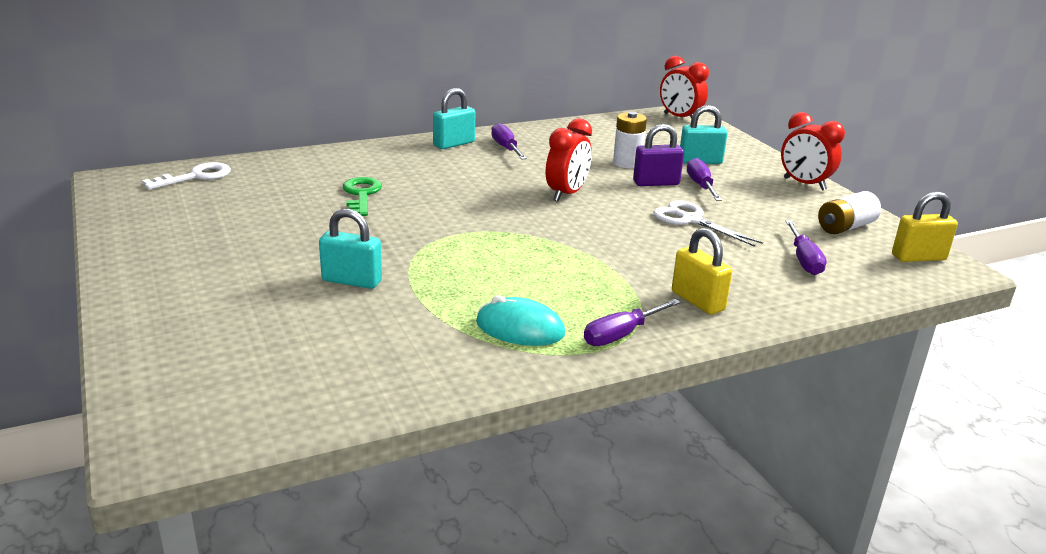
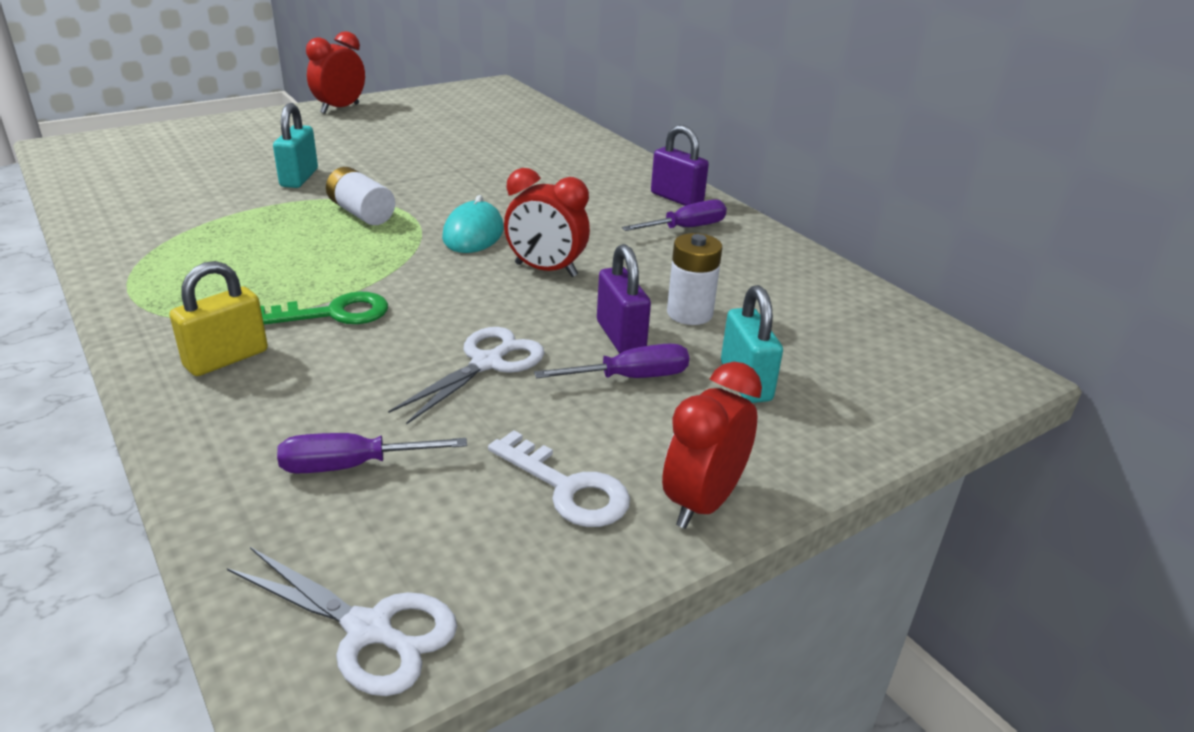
camera: 80 degrees right, 5 degrees up
white key [142,162,231,190] -> white key moved to [488,430,630,527]
green key [343,177,382,216] -> green key moved to [260,291,388,325]
turquoise padlock [433,88,475,149] -> purple padlock [651,125,709,206]
turquoise mouse [476,295,565,346] -> turquoise mouse moved to [442,195,504,253]
purple screwdriver [584,299,681,346] -> none
red clock [660,56,709,119] -> red clock moved to [306,31,365,114]
white battery [818,191,881,234] -> white battery moved to [326,167,395,225]
yellow padlock [892,191,958,262] -> white scissors [227,547,457,696]

